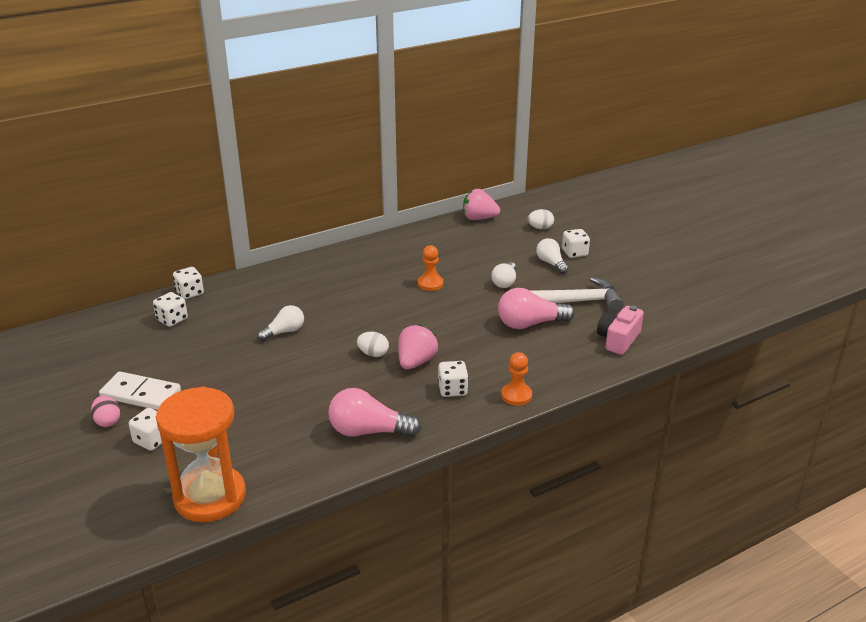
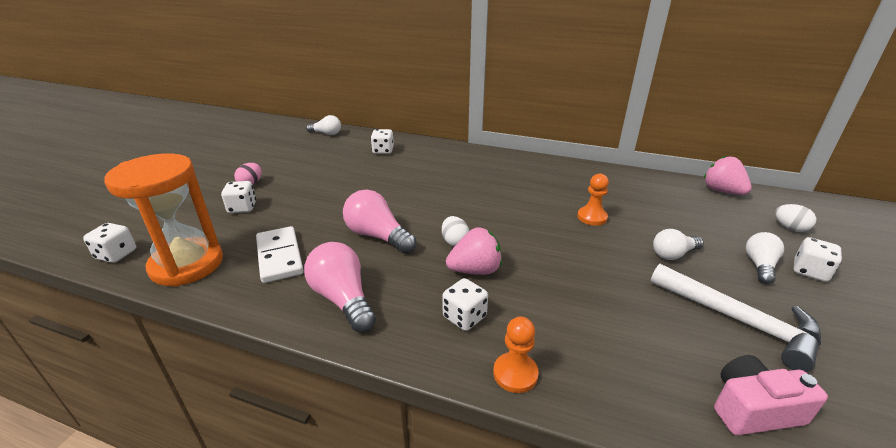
camera: 50 degrees right, 0 degrees up
white domino [99,371,181,410] -> white domino moved to [256,226,304,283]
white dice [173,267,204,299] -> white dice moved to [83,223,136,263]
white light bulb [257,305,304,341] -> white light bulb moved to [306,115,341,135]
pink light bulb [498,288,575,329] -> pink light bulb moved to [343,190,416,254]

